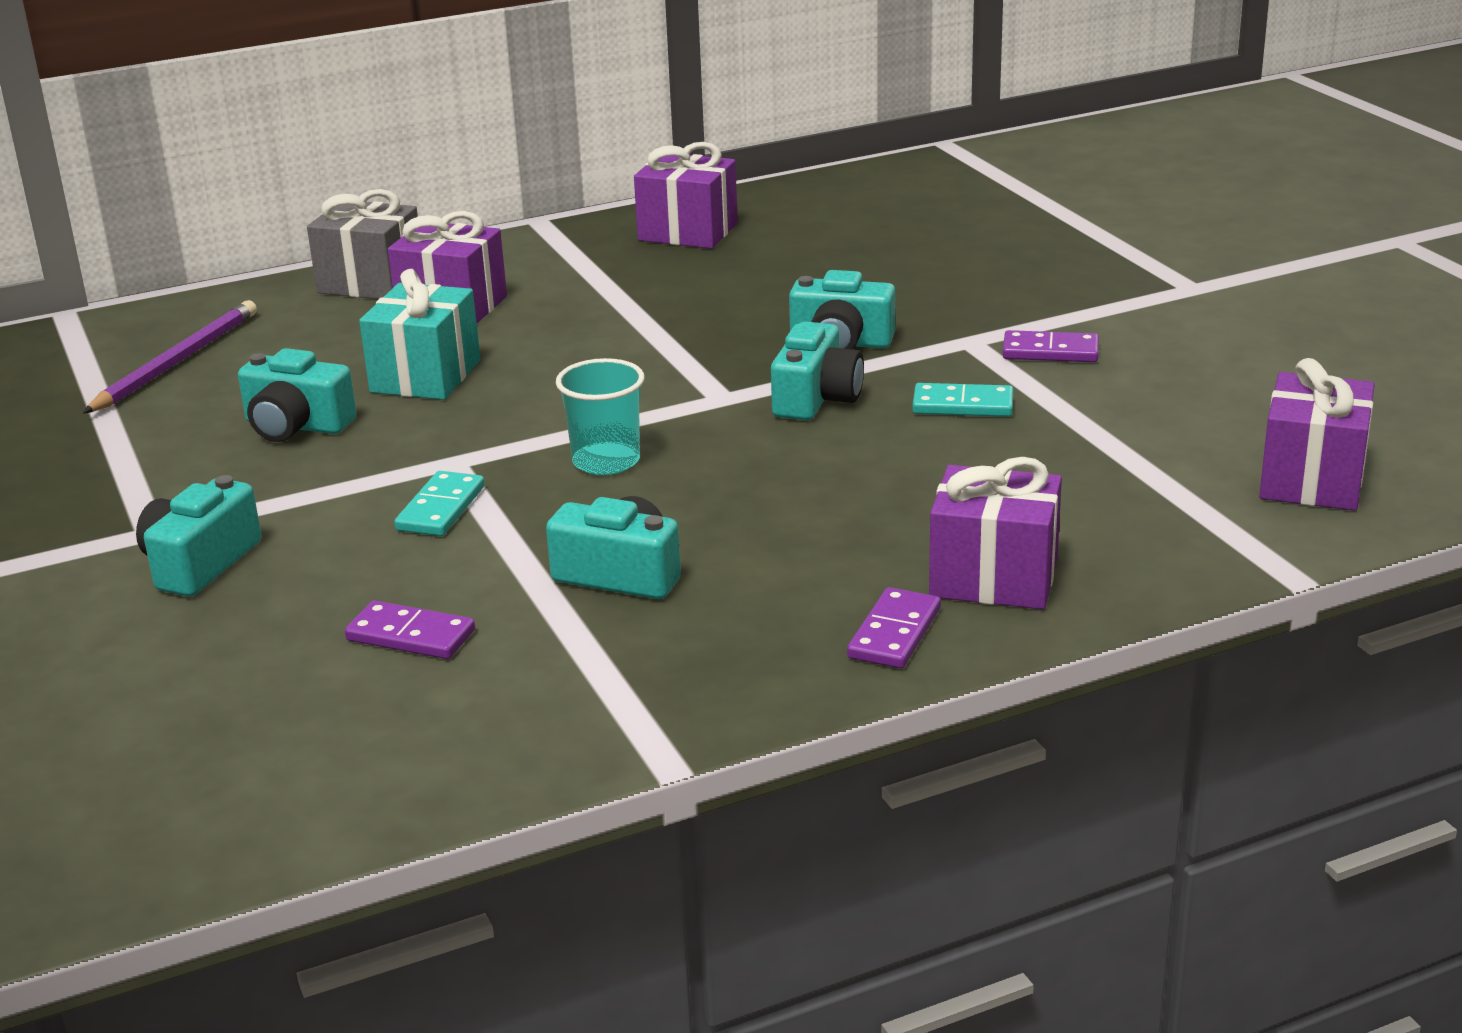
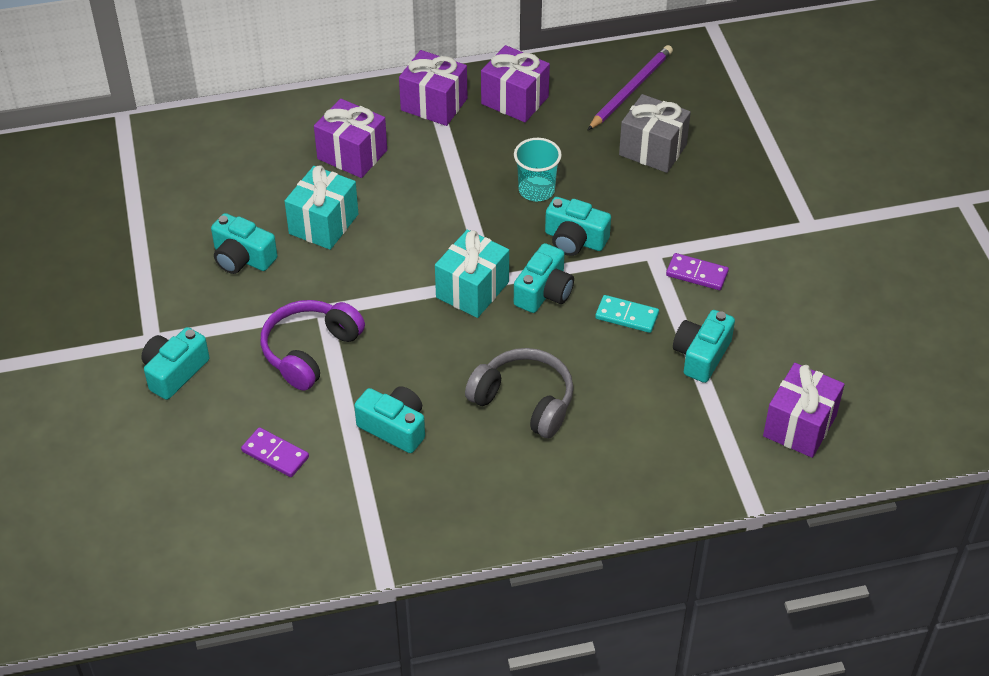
camera: 10 degrees right, 20 degrees up
purple pencil [83,300,257,414] -> purple pencil moved to [588,45,673,130]
grey gift [307,189,418,299] -> grey gift moved to [619,94,691,173]
turquoise domino [394,471,485,536] -> purple headphones [261,300,365,390]
turquoise cup [556,358,645,475] -> turquoise cup moved to [514,138,562,201]
purple domino [847,587,941,669] -> none
purple gift [929,457,1062,609] -> purple gift moved to [399,50,467,126]
none -> turquoise gift [435,230,509,318]
none -> grey headphones [465,348,574,438]
none -> turquoise camera [673,310,735,383]

